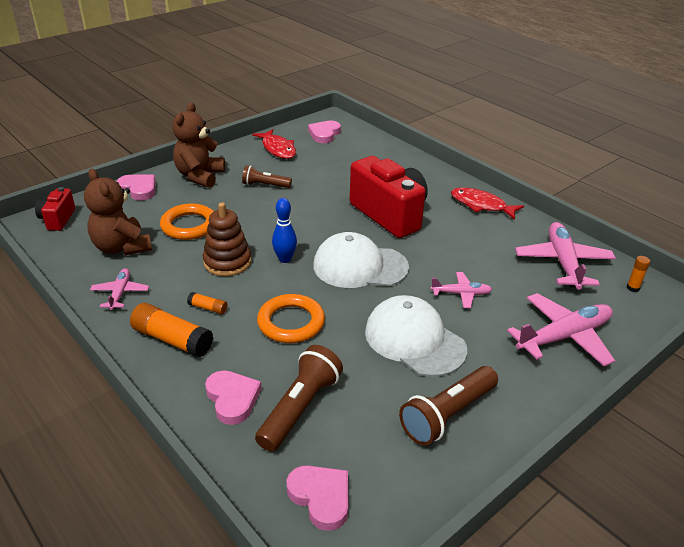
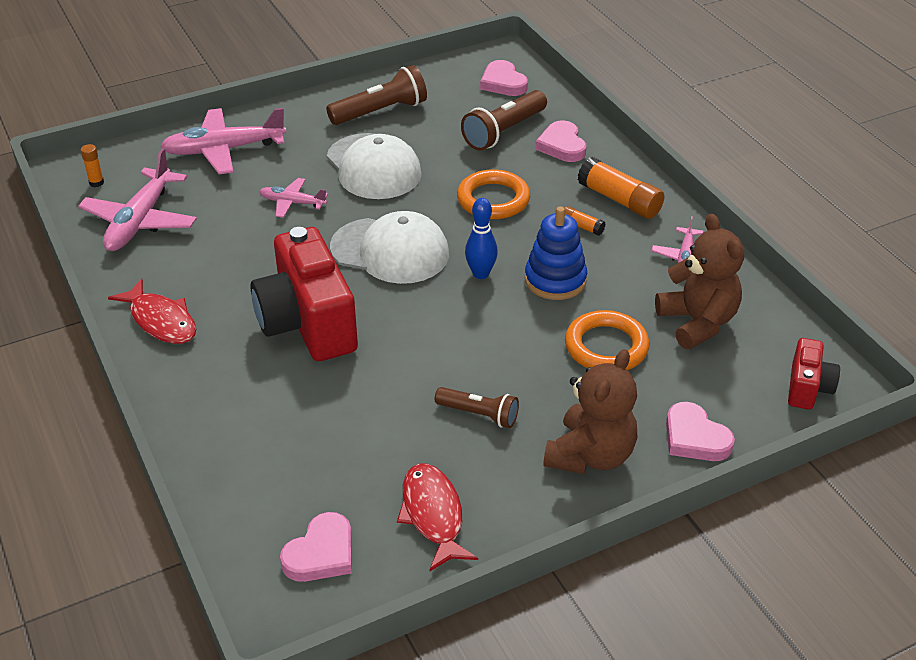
camera: 165 degrees left, 5 degrees up
brown stacking toy [203,202,251,276] -> blue stacking toy [525,206,587,300]

